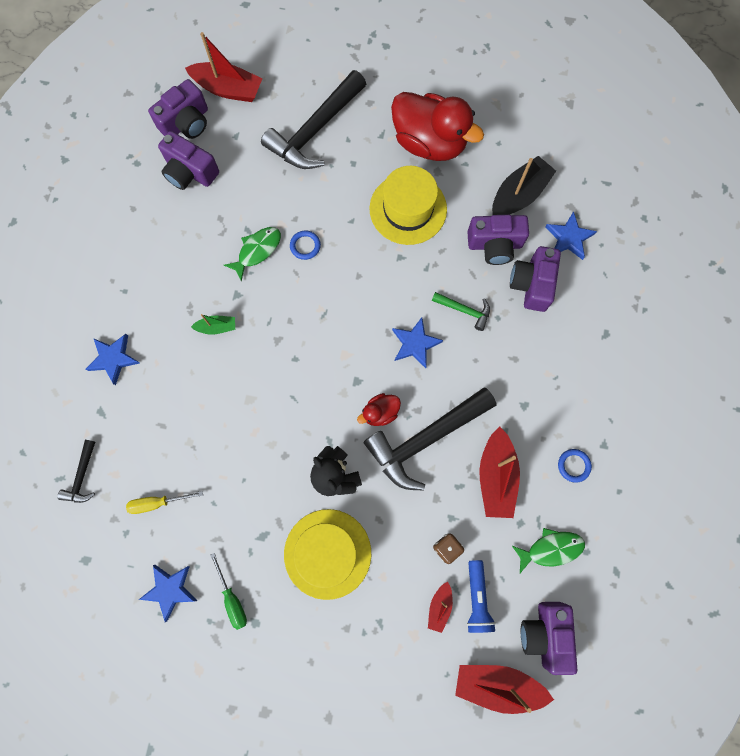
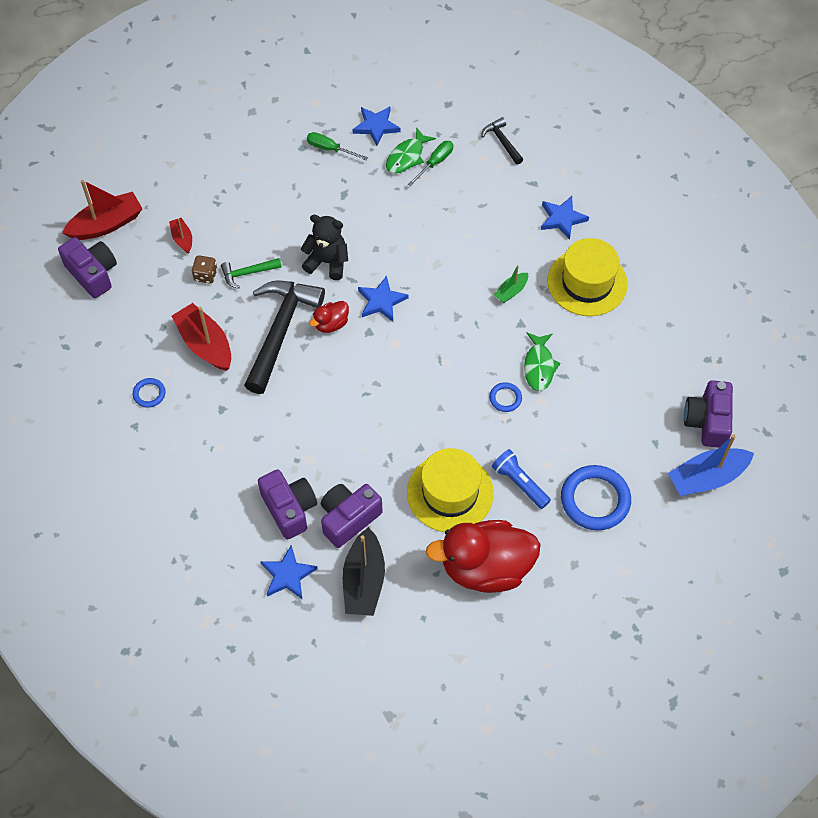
camera: 140 degrees right, 15 degrees down
yellow screwdriver [126,491,203,514] -> green screwdriver [408,141,453,186]
purple camera [158,131,219,190] -> none
red boat [185,32,263,102] -> blue boat [668,434,754,496]
black hammer [261,70,366,169] -> blue ring [561,465,631,530]
yellow hat [284,509,371,600] -> yellow hat moved to [548,238,628,316]
red duck [357,393,401,426] -> red duck turned 150 degrees counterclockwise [309,301,349,333]
blue star [392,317,443,368] -> blue star moved to [358,276,408,322]
green hammer [432,292,490,331] -> green hammer moved to [221,258,282,289]
blue flashlight [467,560,496,633] -> blue flashlight moved to [492,449,551,509]
green fish [512,528,585,573] -> green fish moved to [386,127,436,174]

